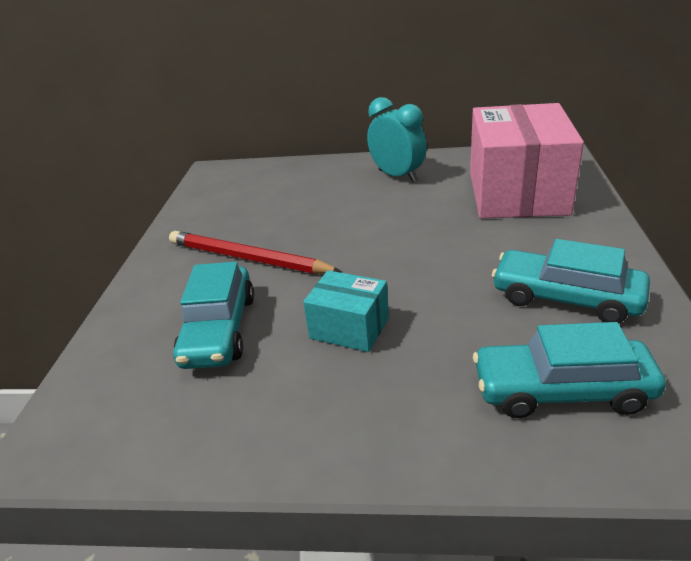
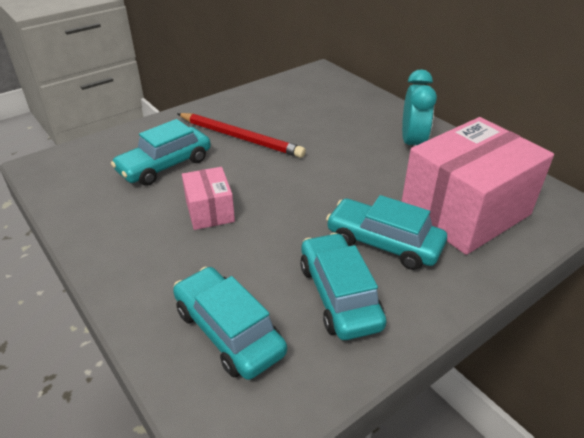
camera: 45 degrees right, 5 degrees up
red pencil [169,231,342,274] -> red pencil turned 135 degrees clockwise [177,113,306,158]
turquoise box [303,270,389,352] -> pink box [182,167,235,230]
none -> turquoise car [326,195,447,270]

